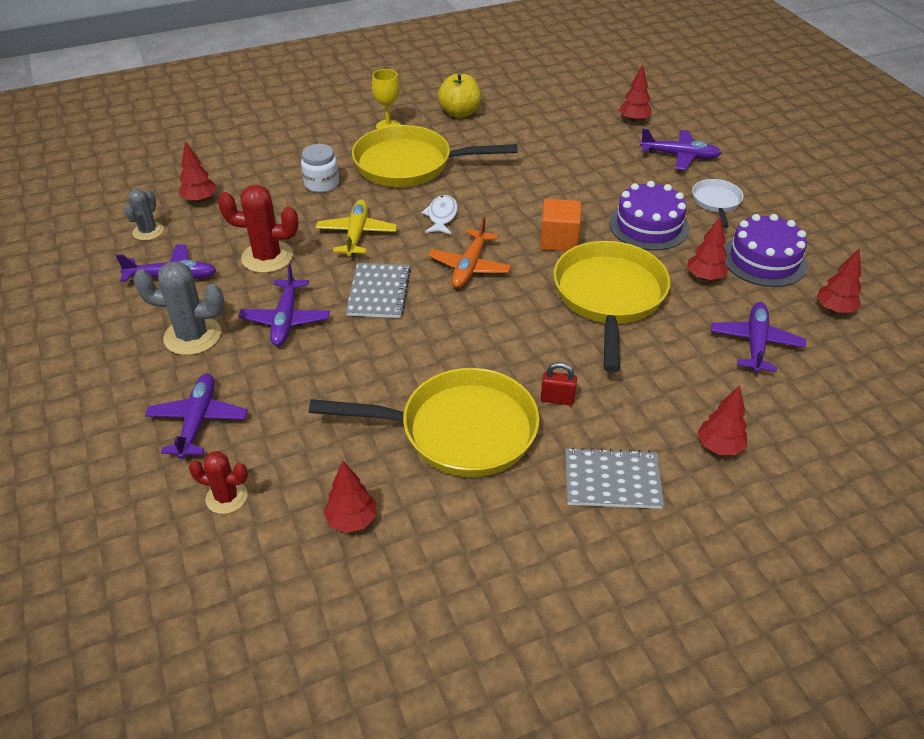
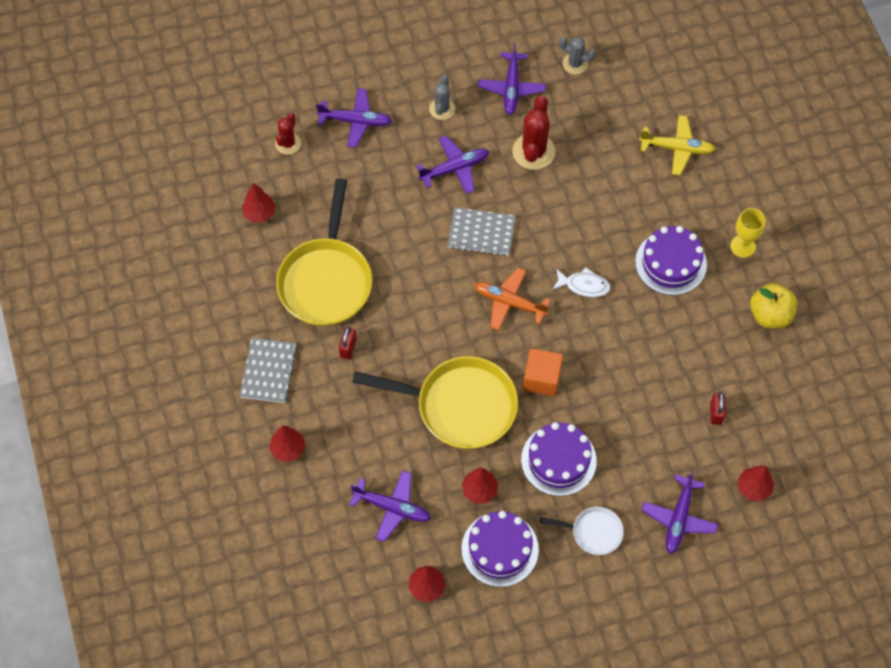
camera: 95 degrees right, 20 degrees up
grey cactus [133,261,225,355] -> grey cactus [429,75,455,120], size x0.61
red tree [179,141,216,203] -> none
purple plane [239,264,330,346] -> purple plane turned 150 degrees clockwise [416,136,489,194]
white jar [301,144,339,193] -> none
yellow plane [316,200,397,257] -> yellow plane moved to [639,115,715,175]
yellow pan [352,125,517,187] -> purple cake [635,226,707,295]
none -> red padlock [710,392,725,425]

